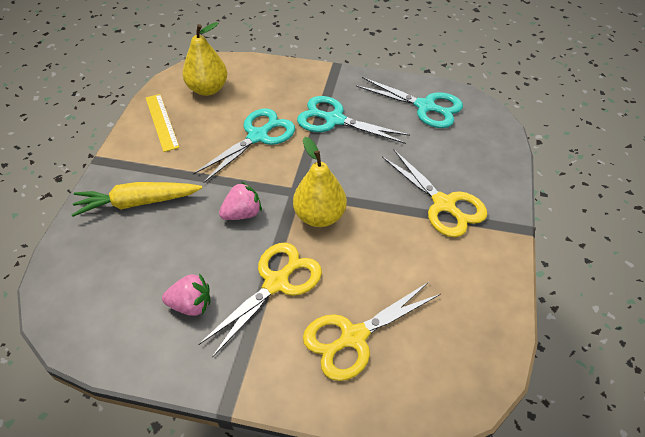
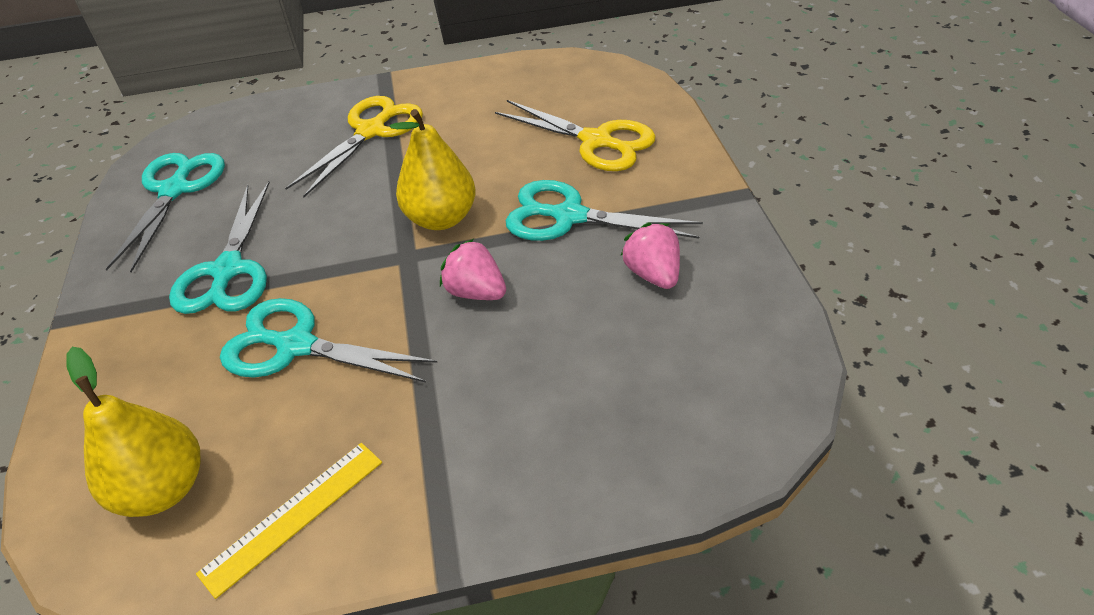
camera: 110 degrees left, 5 degrees down
yellow carrot [72,182,202,217] -> none
yellow scissors [198,243,322,358] -> turquoise scissors [506,180,703,241]

